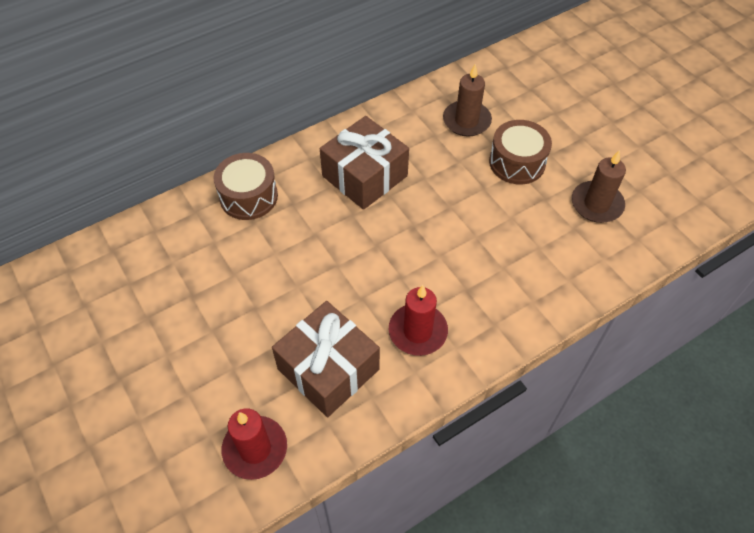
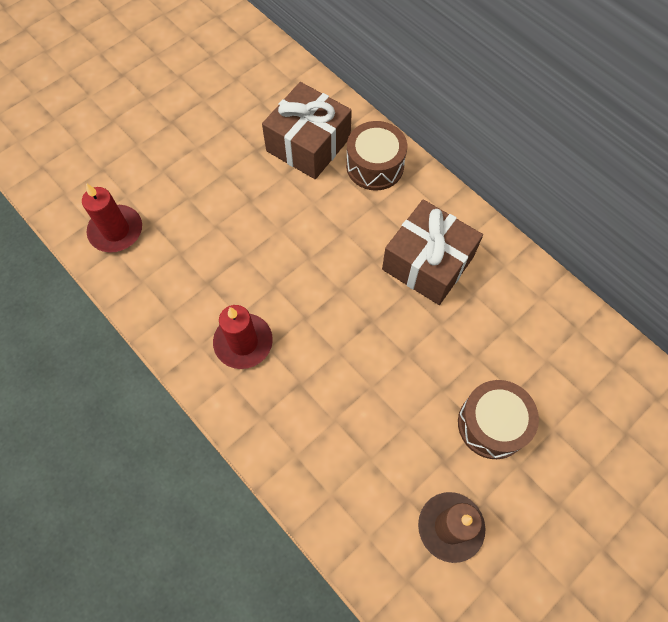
camera: 80 degrees right, 10 degrees up
brown gift [272,301,380,417] -> brown gift moved to [262,82,352,179]
brown candle [443,64,492,136] -> none

